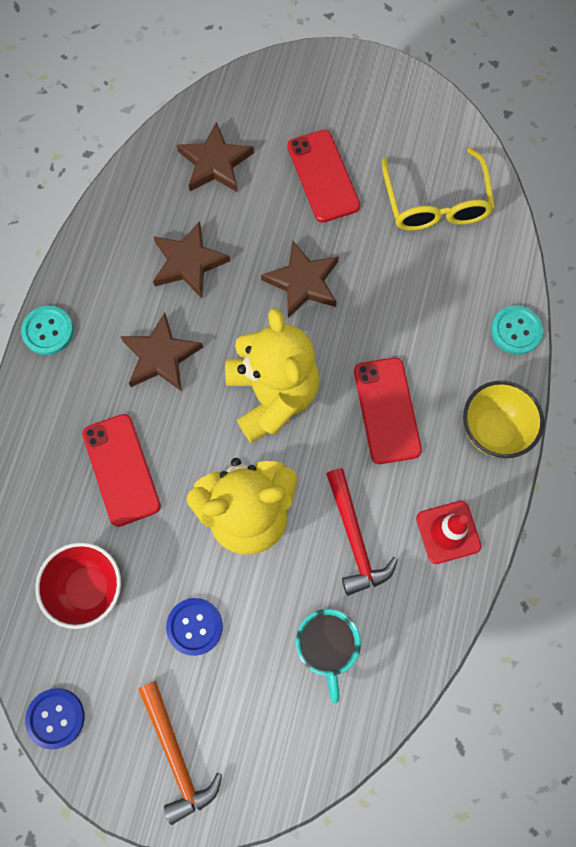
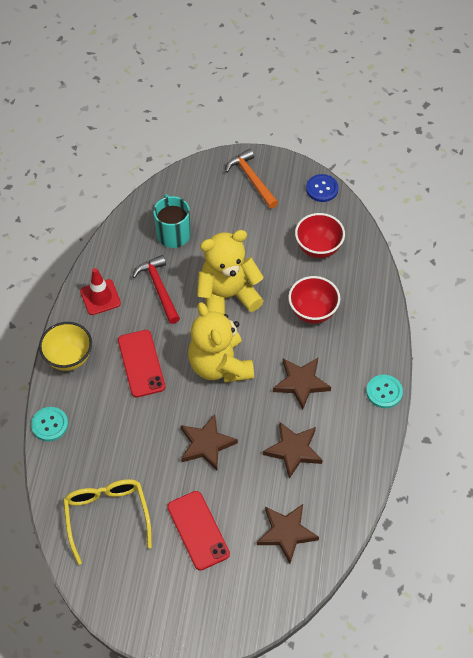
camera: 175 degrees right, 15 degrees down
red phone [82,414,161,527] -> red bowl [288,276,340,324]
blue button [166,598,223,656] -> none

